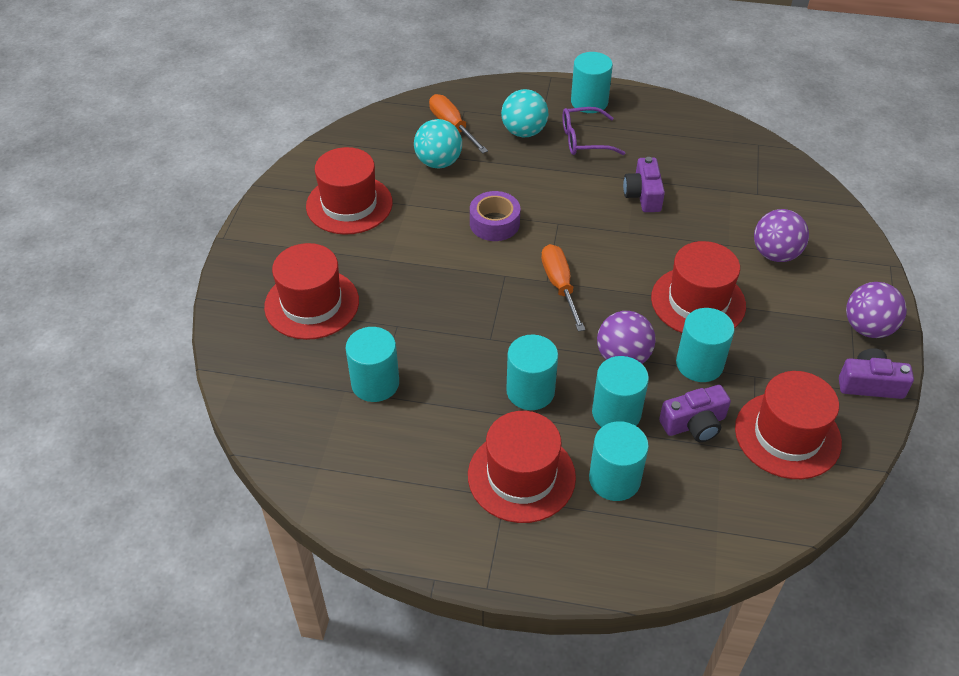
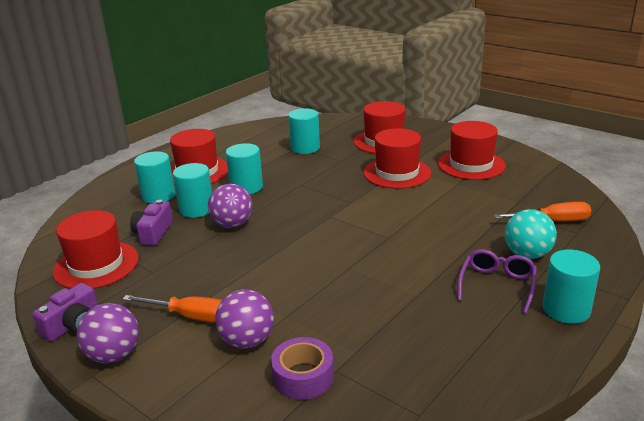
camera: 120 degrees right, 20 degrees down
turquoise ball [414,119,462,169] -> none
purple tape [470,191,520,241] -> purple tape moved to [271,337,334,400]
orange screwdriver [541,244,585,332] -> orange screwdriver moved to [123,295,222,323]
purple camera [623,157,665,212] -> none
red hat [651,241,746,333] -> red hat moved to [364,128,431,189]
turquoise cylinder [676,308,735,382] -> none

